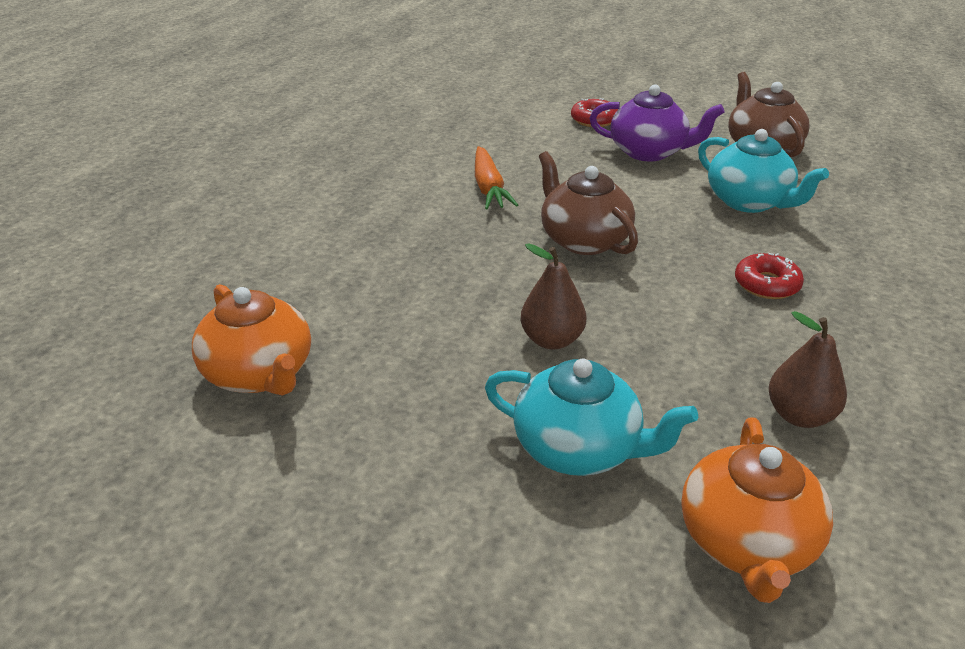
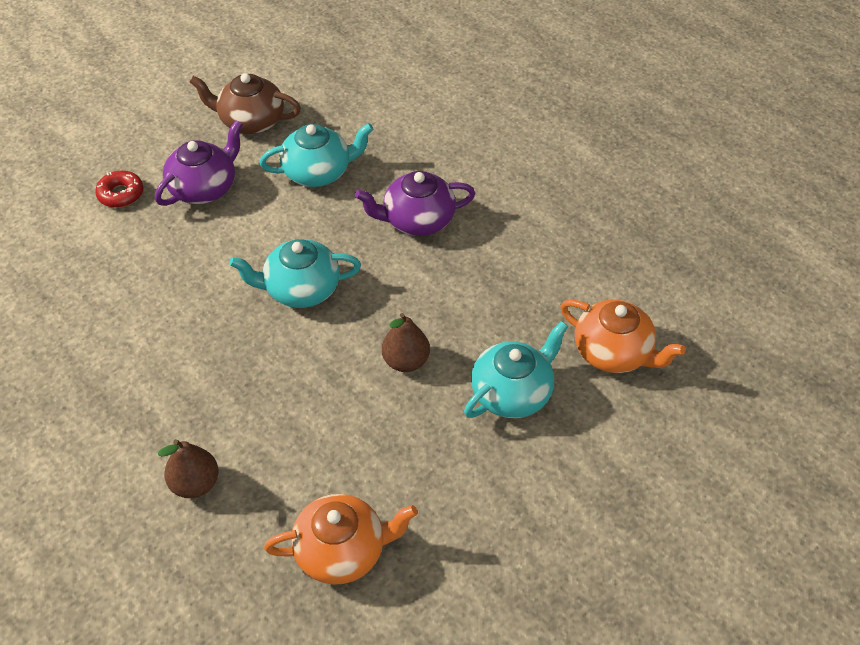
camera: 65 degrees left, 15 degrees up
orange carrot [475,146,518,209] -> none
brown teapot [539,151,638,255] -> turquoise teapot [229,239,361,308]
red donut [735,253,804,299] -> purple teapot [355,171,475,236]
brown pear [768,311,847,428] -> brown pear moved to [158,439,218,498]

